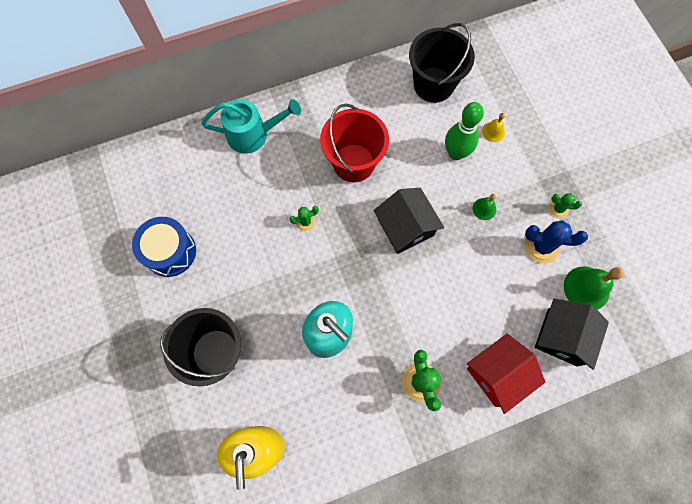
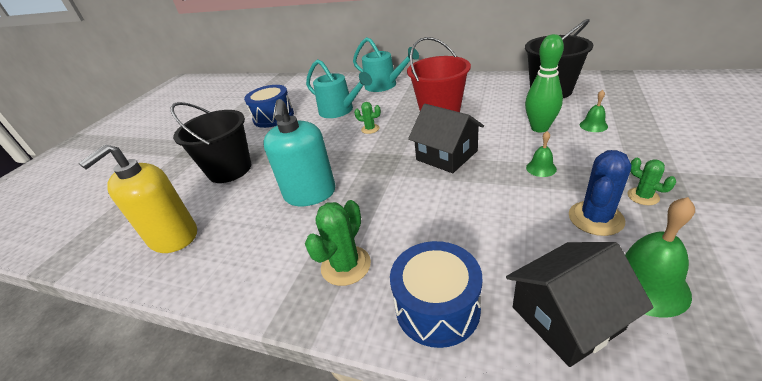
camera: 45 degrees right, 35 degrees down
black house [374,188,444,254] -> black house turned 60 degrees counterclockwise [408,104,484,173]
red house [467,334,545,414] -> blue drum [390,241,482,348]
yellow bell [482,113,505,142] -> green bell [580,90,608,132]
blue cactus [524,220,588,264] -> blue cactus turned 75 degrees clockwise [569,150,631,236]
none -> turquoise watering can [306,59,372,118]

